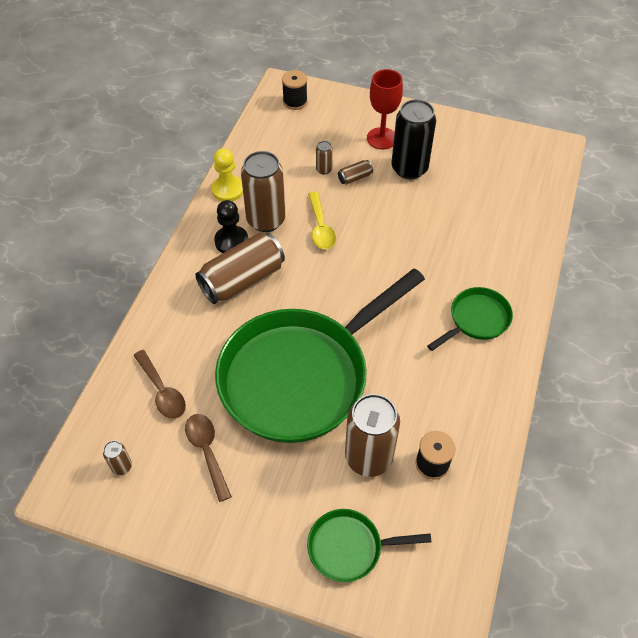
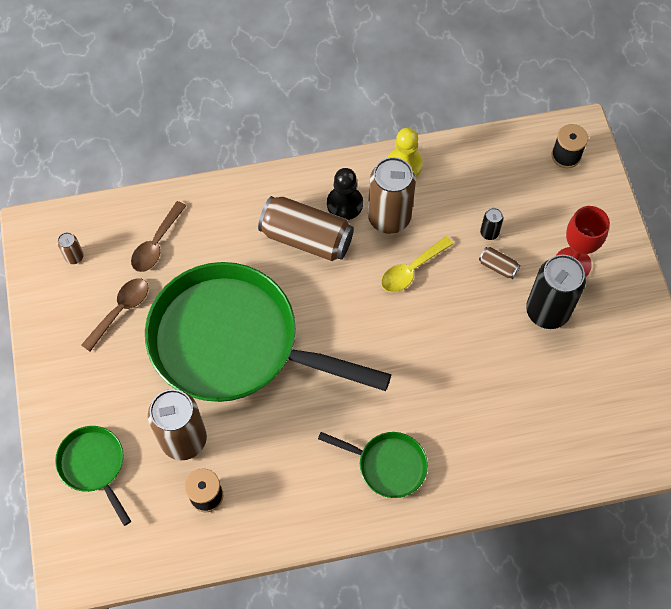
camera: 60 degrees right, 10 degrees up
brown can [316,141,333,175] -> black can [480,208,503,240]

